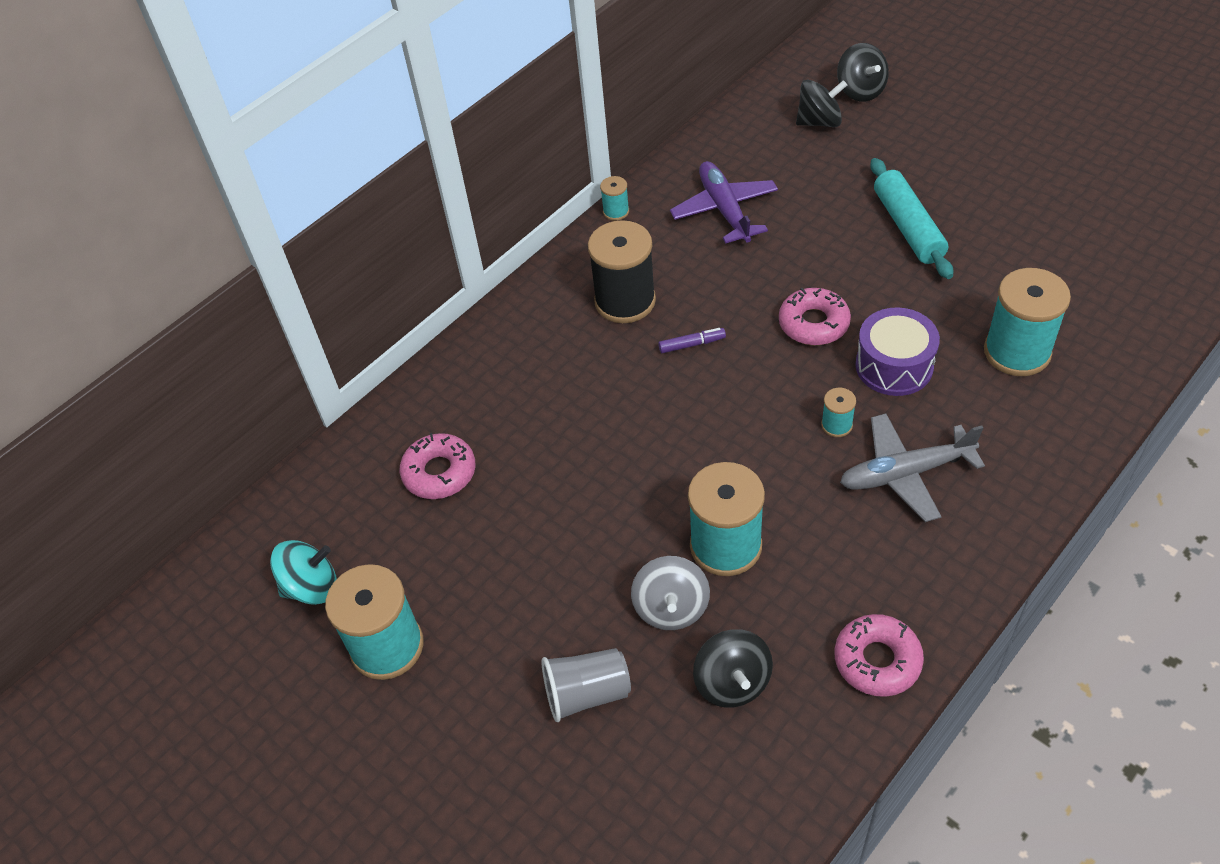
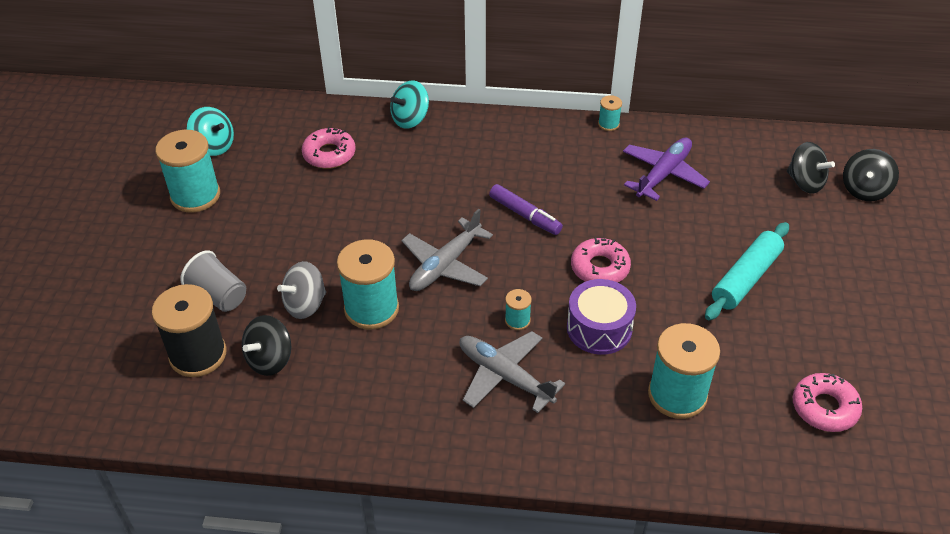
camera: 50 degrees right, 5 degrees down
black spool [588,220,656,323] -> black spool moved to [152,284,226,377]
purple marker [658,328,726,353] -> purple marker [489,184,563,235], size x1.58
pink donut [835,614,924,697] -> pink donut moved to [793,373,862,432]
none -> turquoise spinning top [390,80,429,129]
none -> grey plane [402,209,493,291]

